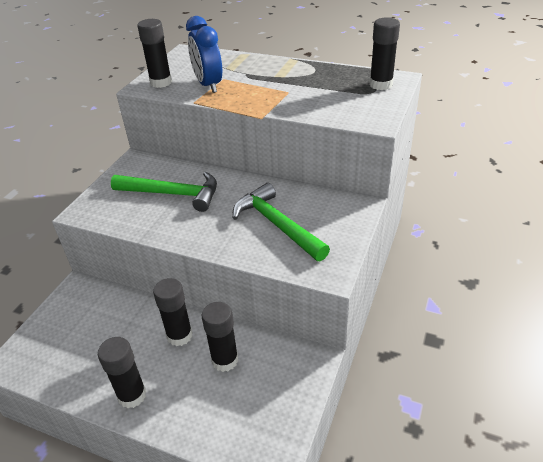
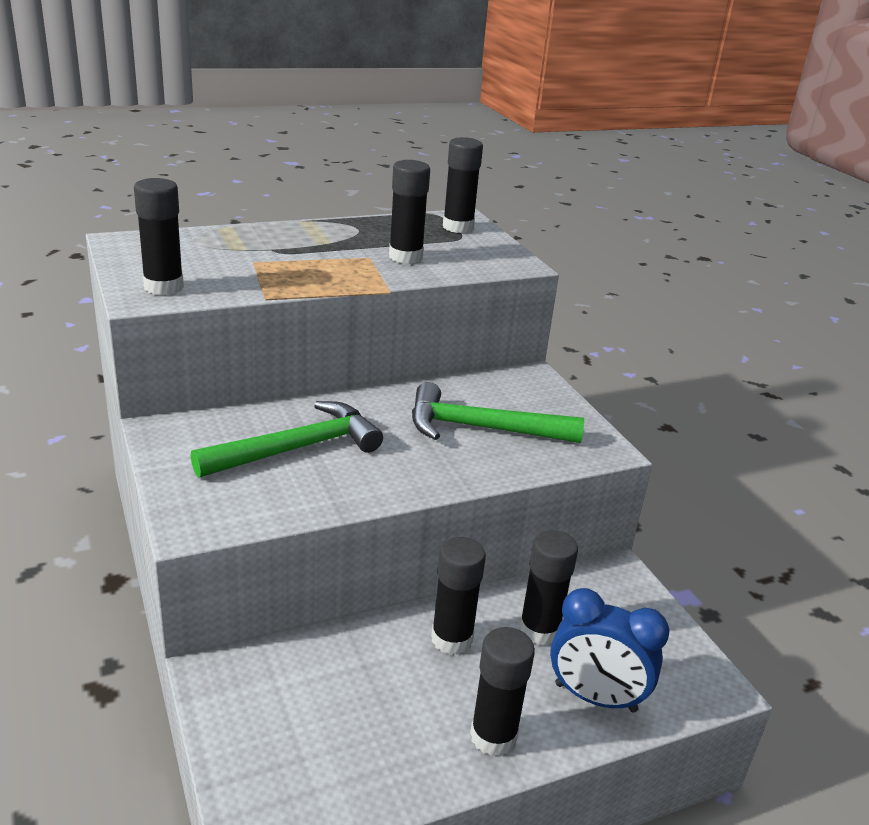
camera: 50 degrees left, 10 degrees down
blue clock [186,16,222,93] -> blue clock moved to [550,588,669,713]
none -> black glue stick [389,160,430,264]

